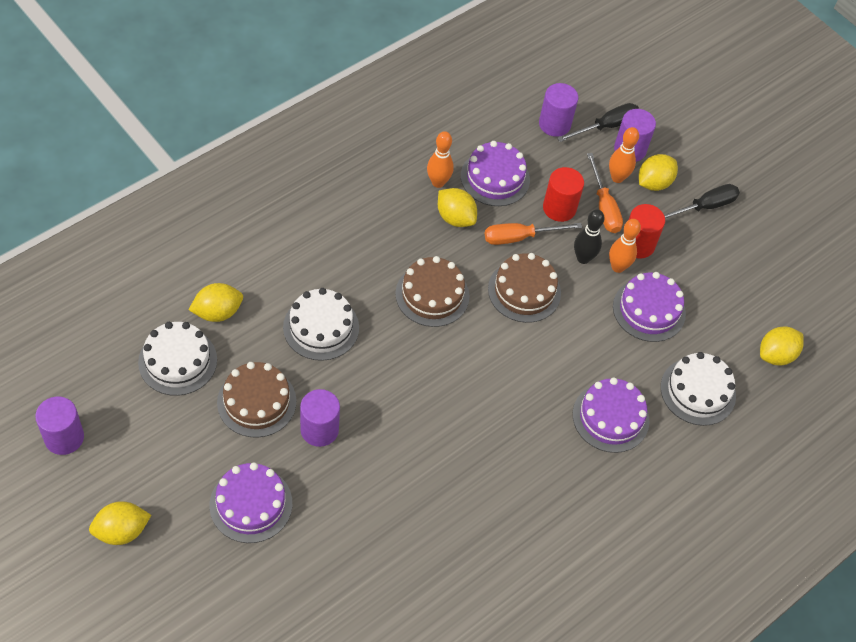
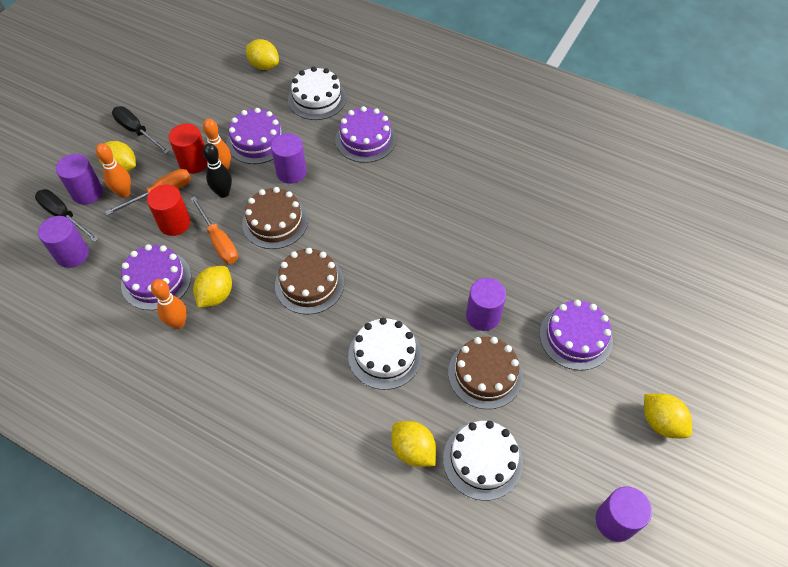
camera: 105 degrees left, 0 degrees up
none -> purple cylinder [271,133,307,184]

